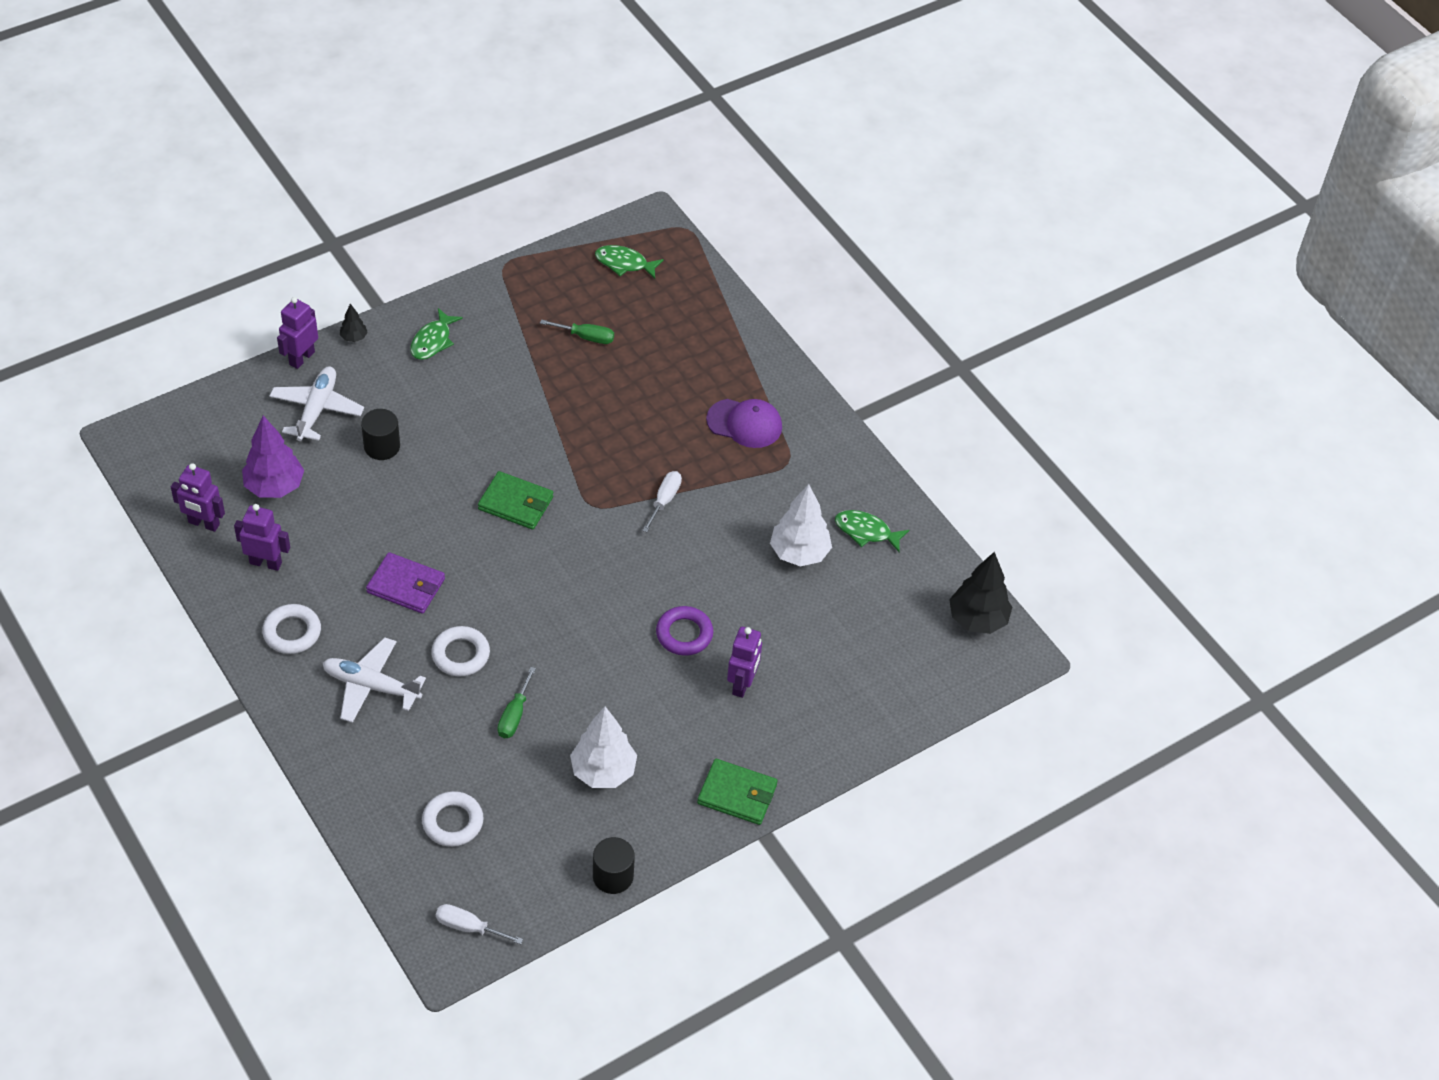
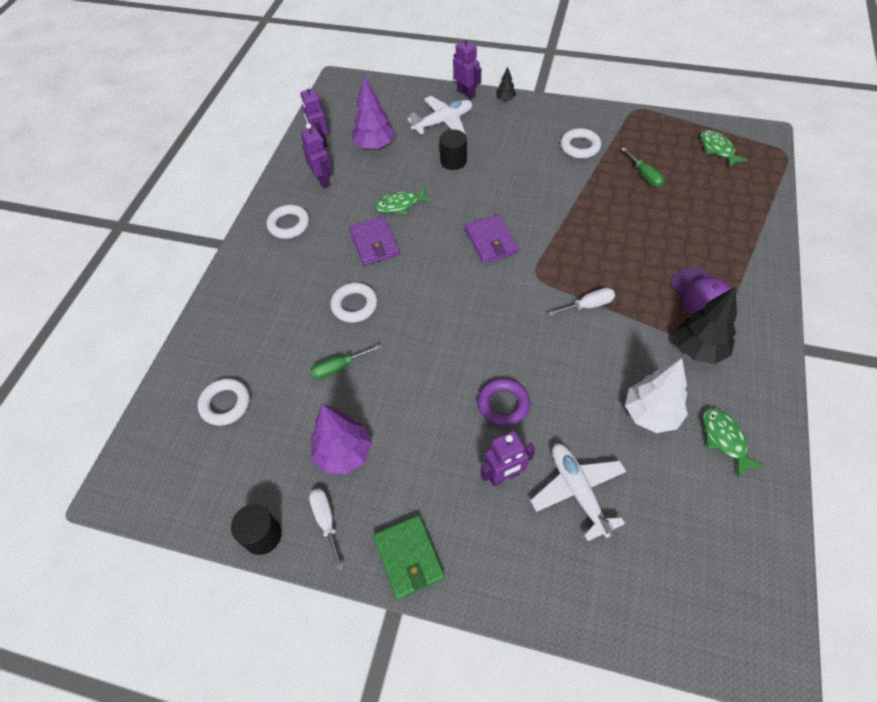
camera: 55 degrees right, 5 degrees up
purple robot [277,297,318,369] -> purple robot turned 60 degrees clockwise [453,35,481,100]
white plane [323,637,426,723] -> white plane moved to [530,443,626,541]
green fish [410,308,463,360] -> green fish moved to [375,186,432,214]
white screwdriver [436,904,523,944] -> white screwdriver moved to [309,488,344,570]
green wallet [478,471,553,530] -> purple wallet [465,214,519,264]
white tree [570,706,637,788] -> purple tree [311,404,372,475]
black tree [949,552,1012,634] -> black tree moved to [676,287,737,364]
none -> white ring [561,128,601,159]

